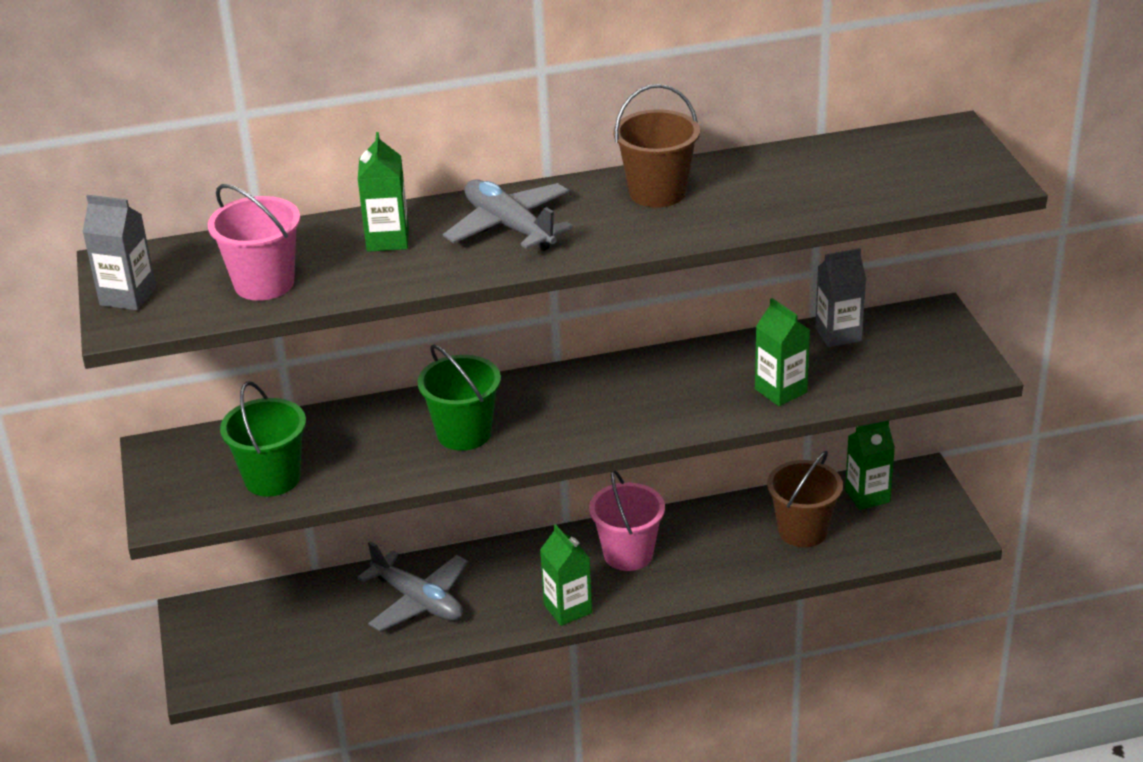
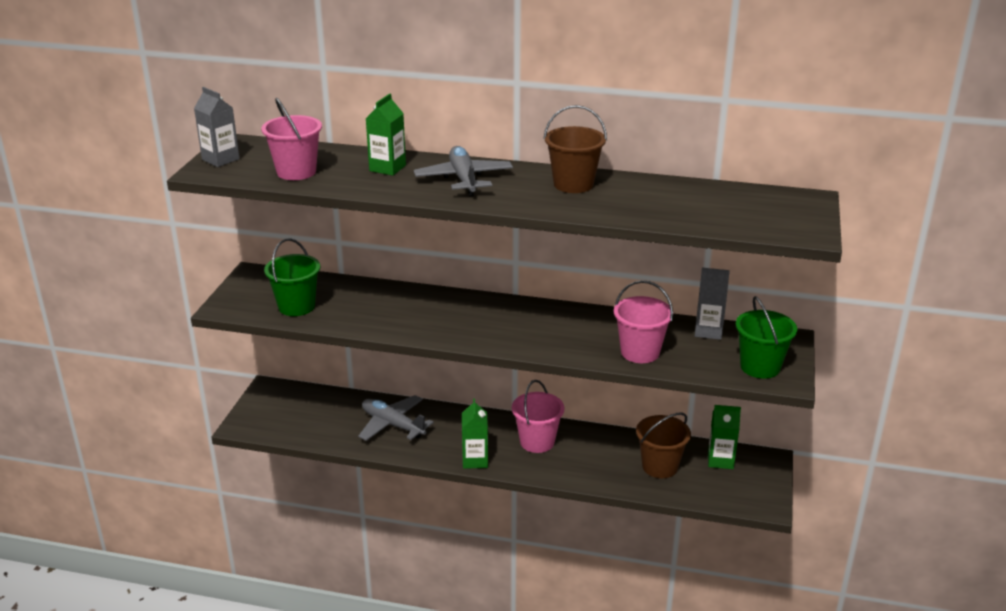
camera: 25 degrees right, 5 degrees down
grey plane [357,541,468,631] -> grey plane turned 150 degrees clockwise [358,395,433,441]
green bucket [418,344,501,451] -> green bucket moved to [736,296,797,379]
green carton [755,298,810,406] -> pink bucket [614,280,673,363]

